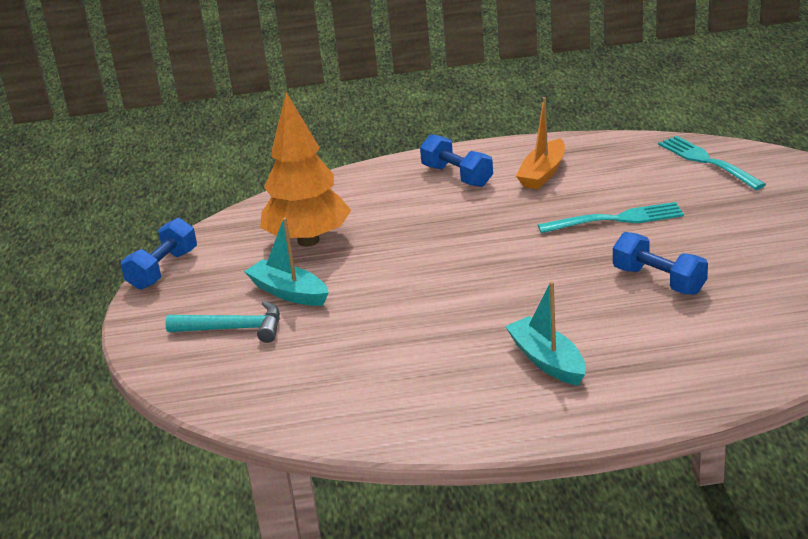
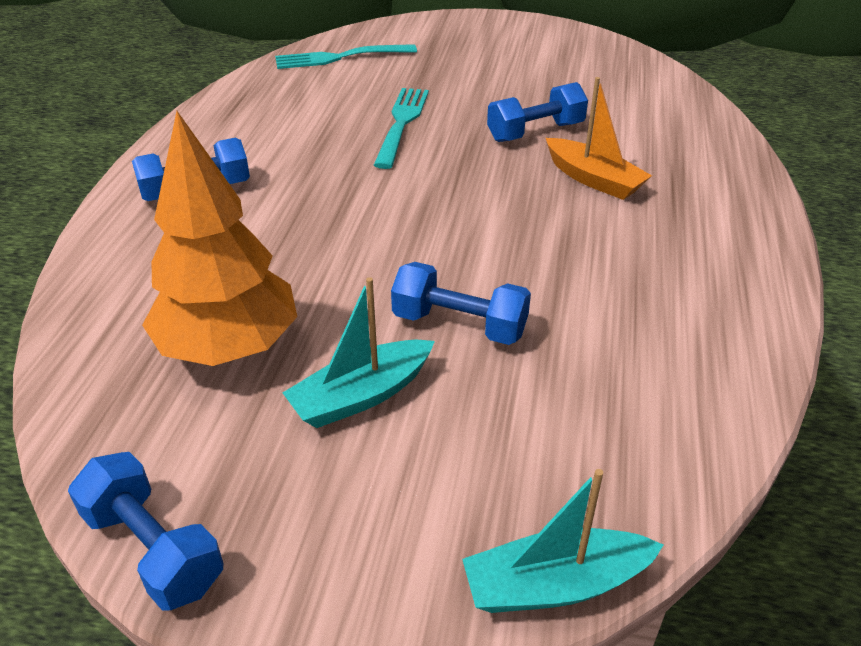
camera: 75 degrees left, 10 degrees up
turquoise hammer [165,301,280,343] -> none
turquoise boat [505,281,586,386] -> turquoise boat moved to [462,469,663,613]
orange boat [516,97,565,189] -> orange boat moved to [546,77,652,200]
none -> blue dumbbell [391,262,531,345]

